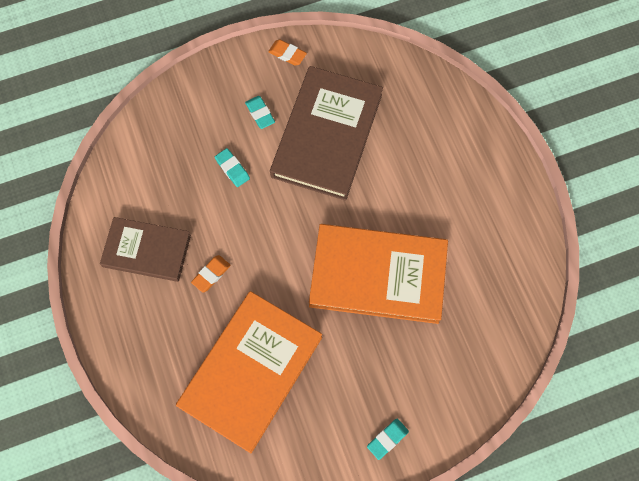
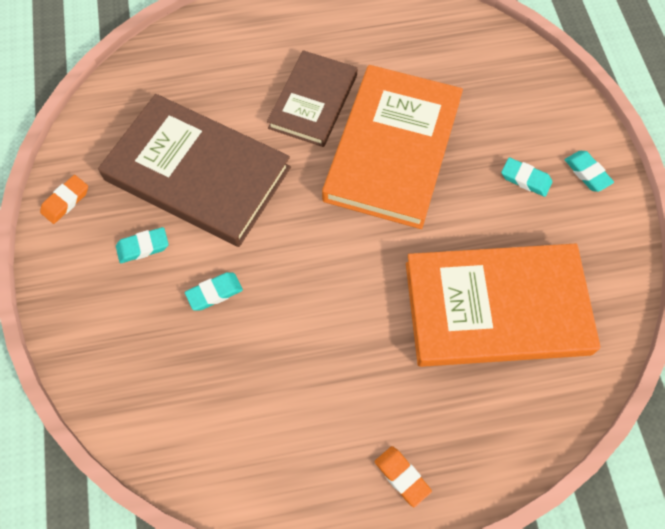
camera: 80 degrees left, 5 degrees down
brown book [100,217,191,282] -> brown book moved to [267,50,357,147]
orange book [176,291,322,453] -> orange book turned 45 degrees counterclockwise [406,244,601,367]
orange eraser [191,255,231,293] -> orange eraser moved to [375,446,432,507]
none -> turquoise eraser [501,157,552,197]

